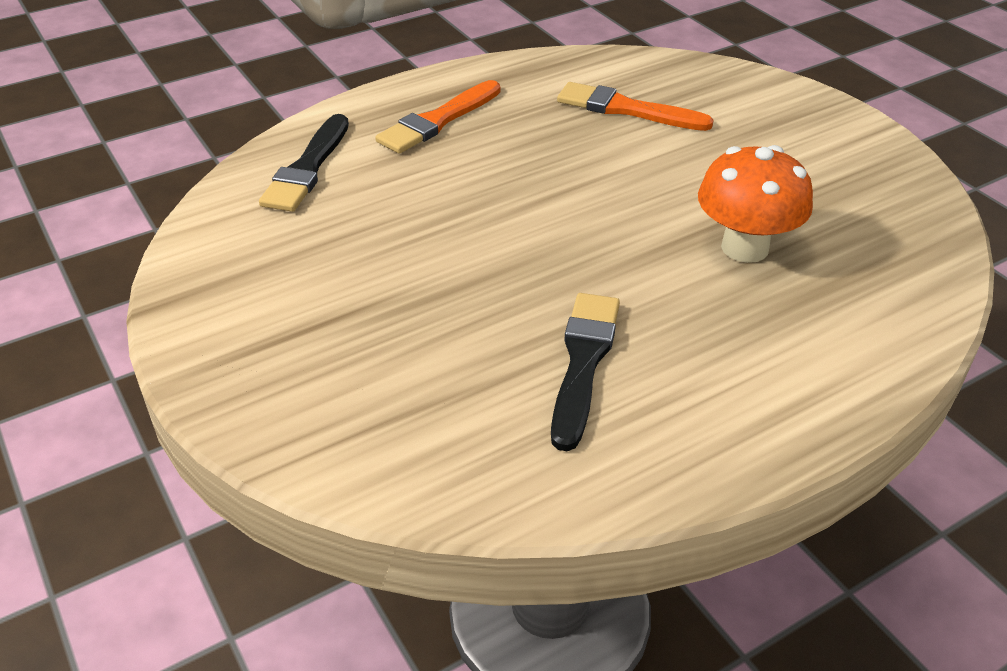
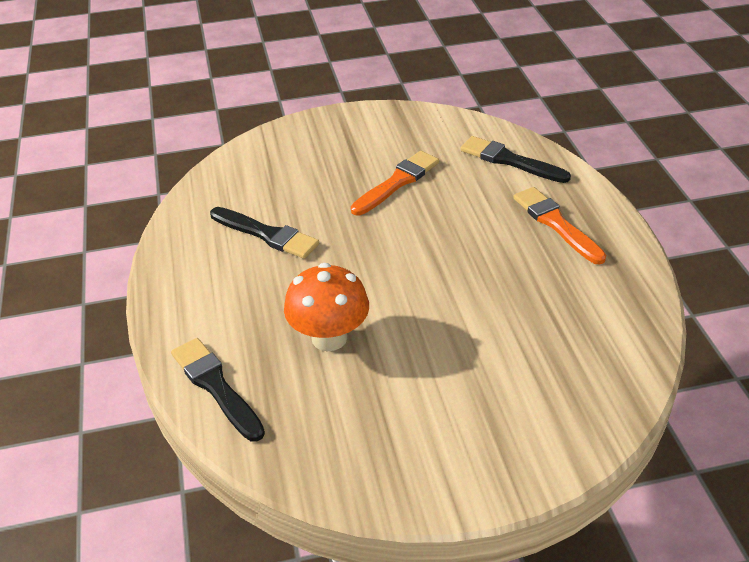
camera: 110 degrees right, 0 degrees up
orange brush [557,82,714,131] -> orange brush moved to [351,151,439,215]
none -> black brush [171,338,265,442]

